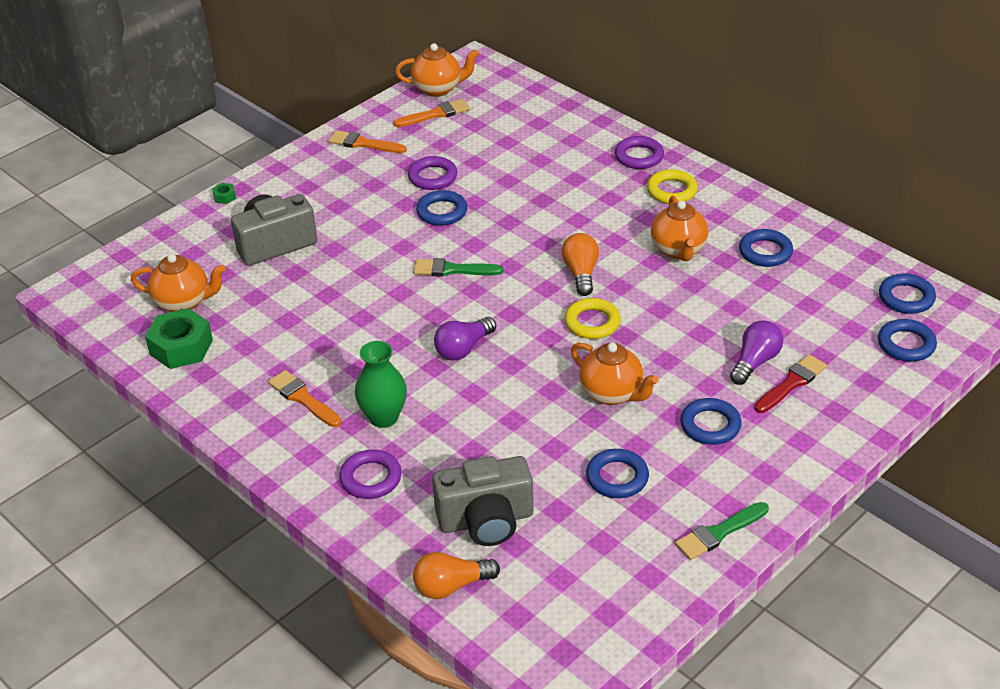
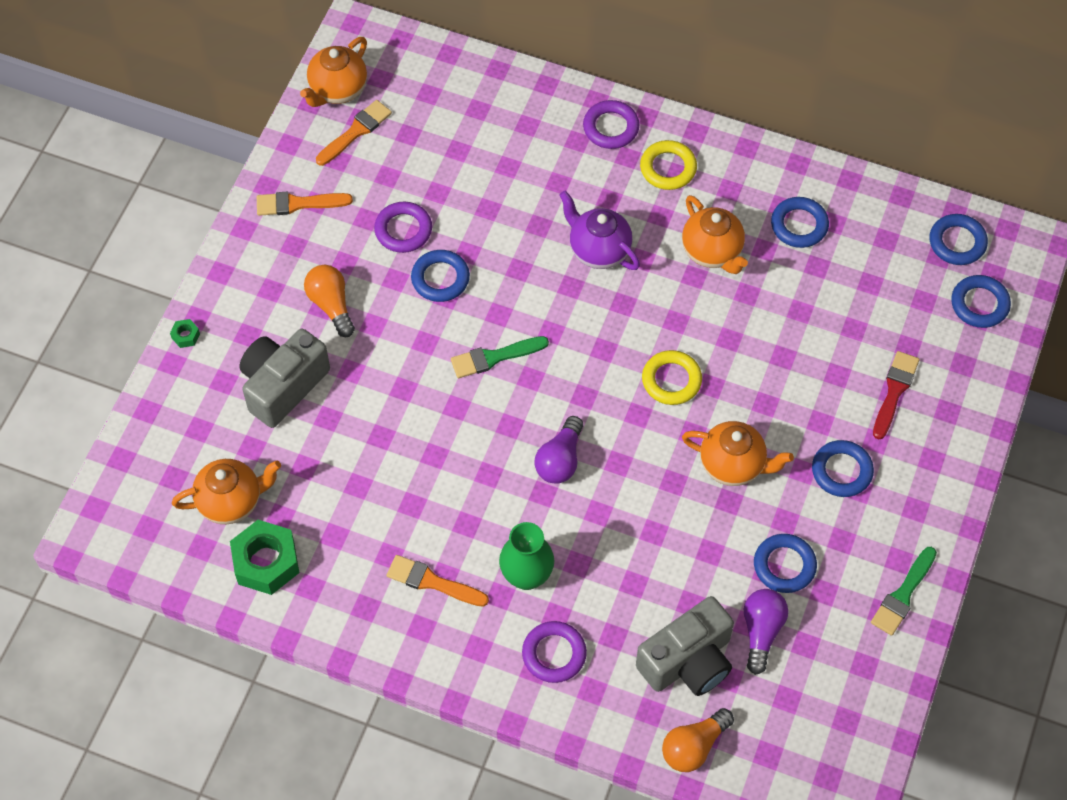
camera: 25 degrees left, 20 degrees up
orange teapot [395,43,479,97] -> orange teapot turned 150 degrees clockwise [300,37,367,107]
orange light bulb [562,233,599,296] -> orange light bulb moved to [304,265,355,337]
purple light bulb [730,320,783,385] -> purple light bulb moved to [744,589,788,675]
none -> purple teapot [559,191,640,270]

